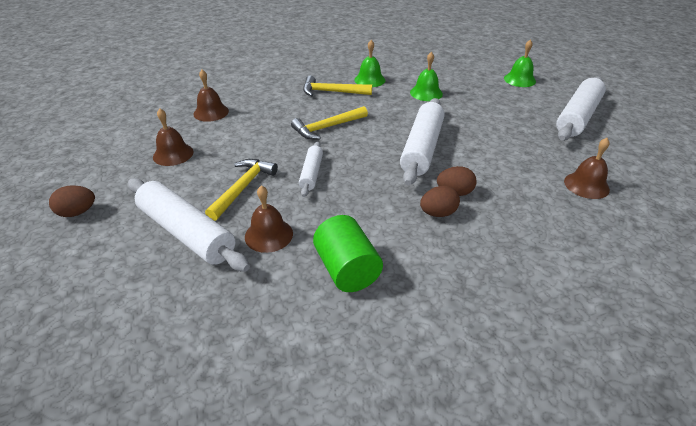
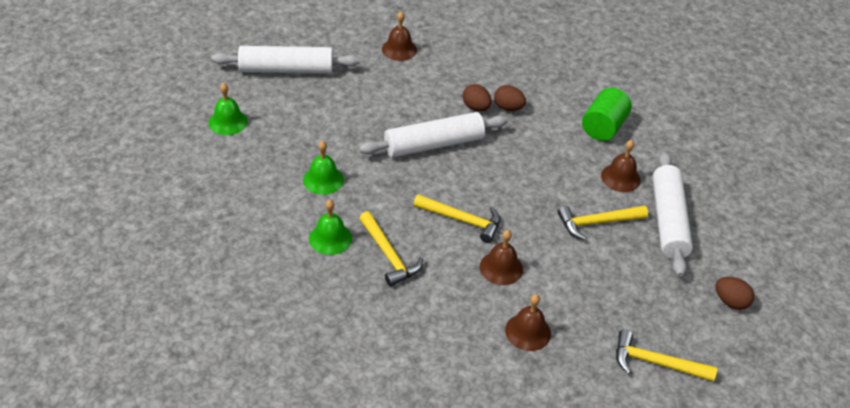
camera: 130 degrees left, 5 degrees up
brown bell [153,108,194,166] -> brown bell moved to [480,230,523,285]
white rolling pin [299,142,323,197] -> none
none -> yellow hammer [616,330,717,382]

